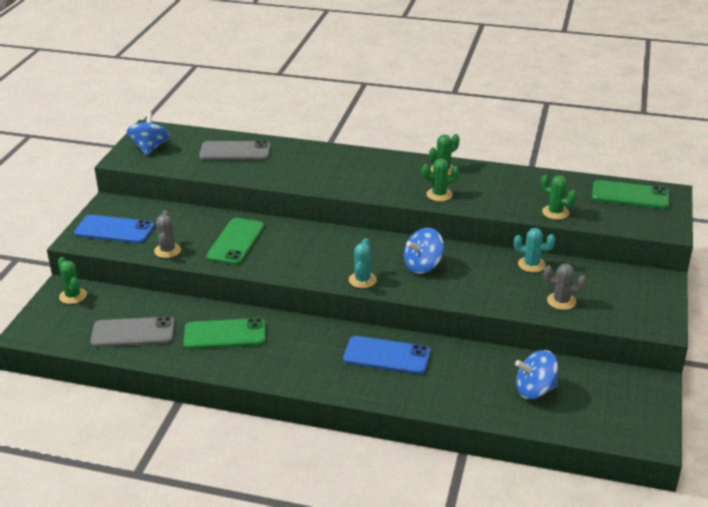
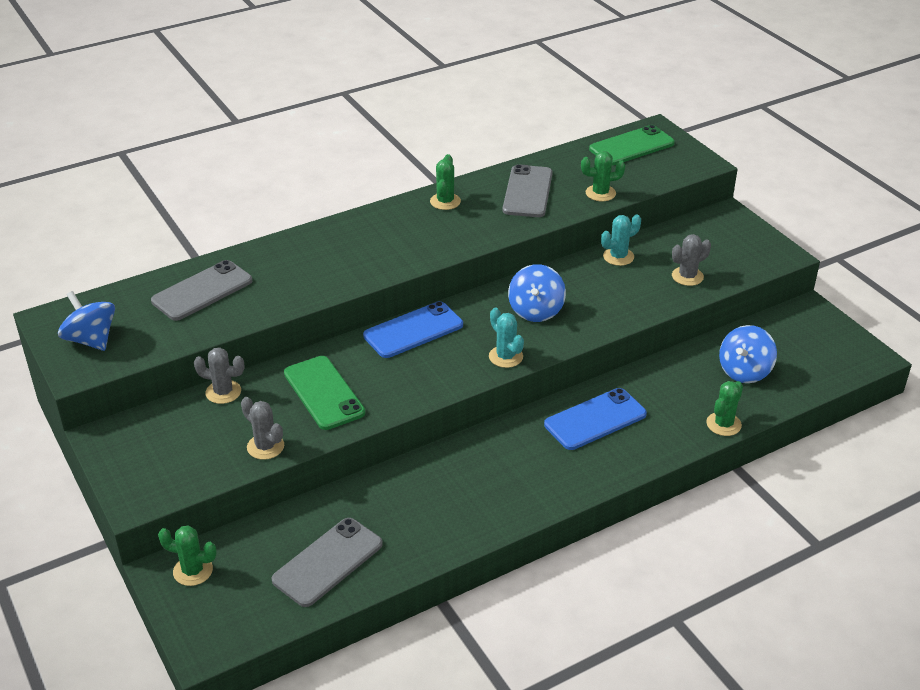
camera: 45 degrees left, 5 degrees up
blue phone [74,215,154,243] -> blue phone moved to [363,301,463,358]
green phone [183,318,266,349] -> none
green cactus [422,158,459,201] -> green cactus moved to [706,381,743,436]
none -> grey cactus [194,347,244,404]
none -> grey phone [503,164,553,217]

